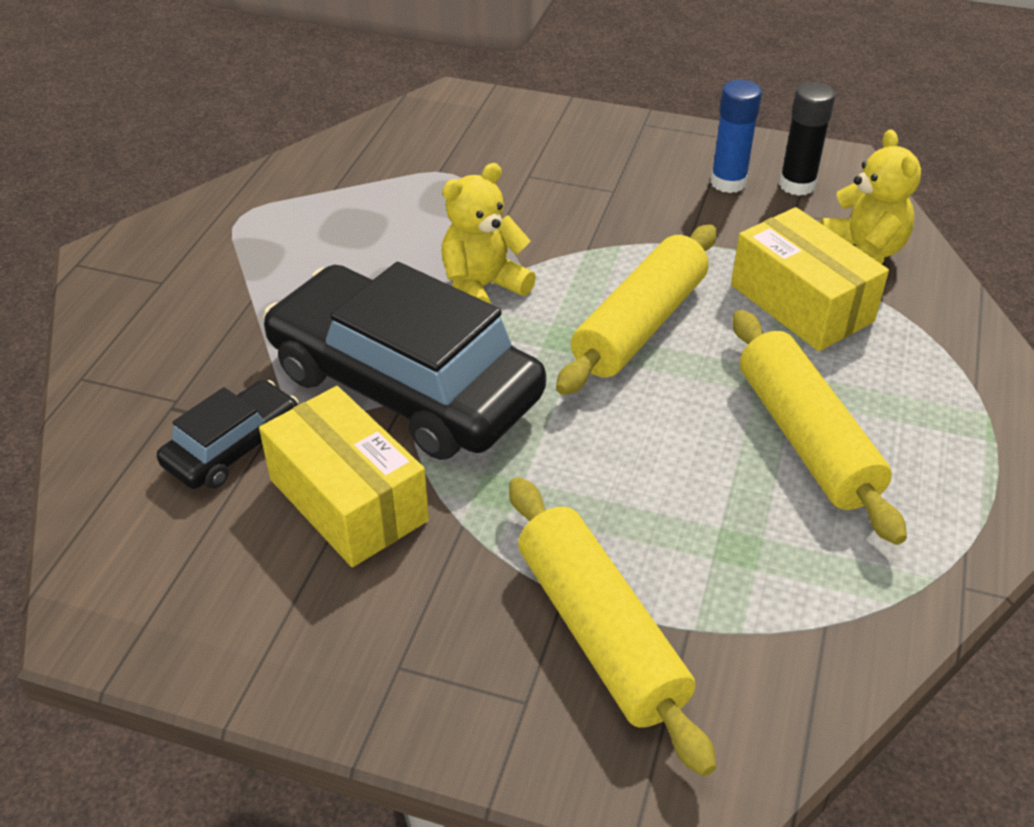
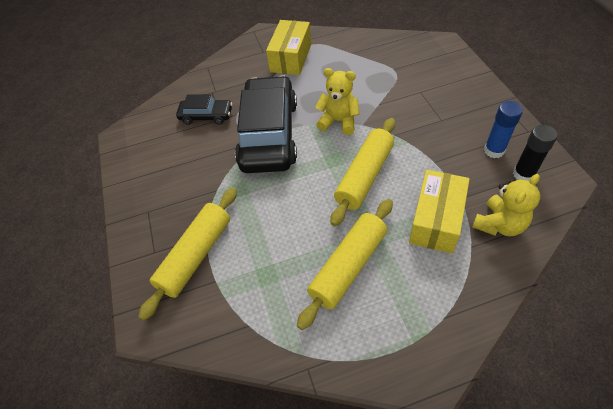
camera: 60 degrees right, 10 degrees up
yellow box [259,386,429,567] -> yellow box moved to [266,20,311,75]
yellow rolling pin [556,225,717,395] -> yellow rolling pin turned 60 degrees counterclockwise [331,118,395,226]

